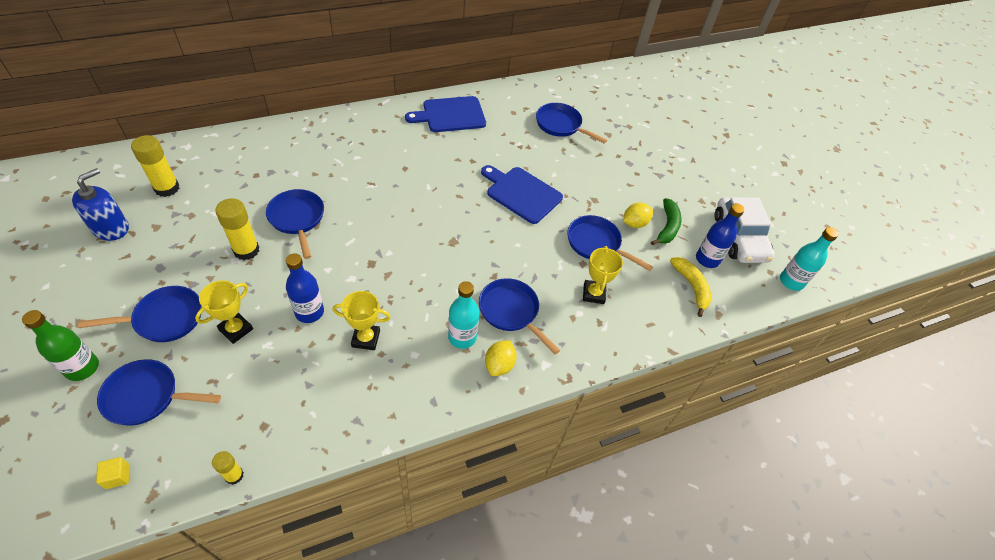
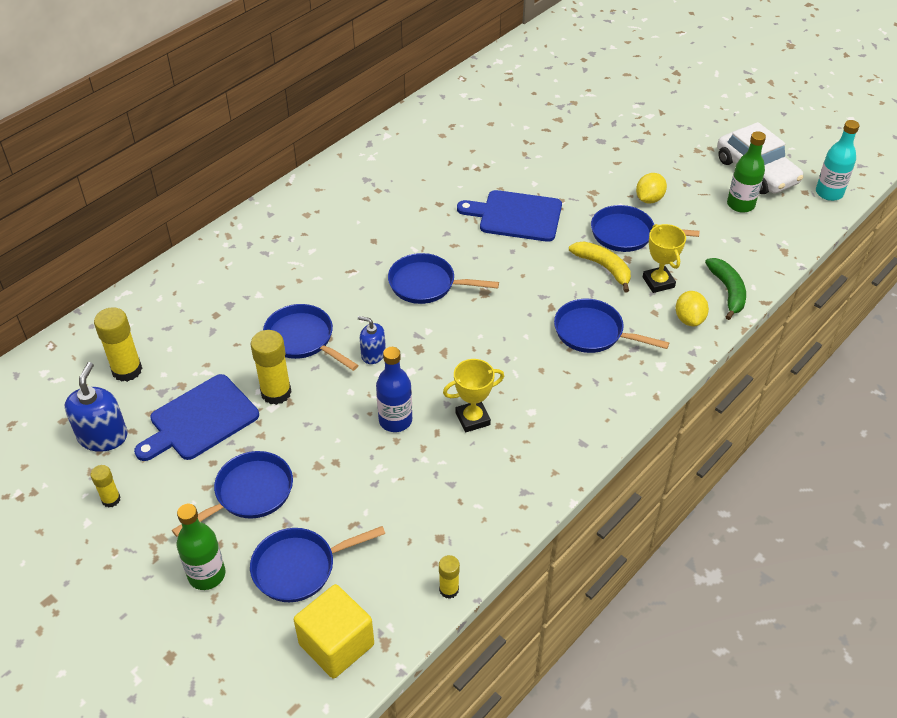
camera: 20 degrees left, 5 degrees down
yellow cube [96,457,129,489] -> yellow cube [294,584,374,679], size x2.28
yellow trophy [195,280,253,344] -> none
blue cutting board [405,96,486,132] -> blue cutting board moved to [134,374,259,461]
turquoise bottle [448,281,479,349] -> none
yellow lemon [485,340,517,376] -> yellow lemon moved to [676,291,709,326]
blue pan [536,103,607,144] -> blue pan moved to [388,253,499,304]
green banana [651,198,682,245] -> green banana moved to [705,258,746,320]
yellow banana [670,257,712,317] -> yellow banana moved to [569,241,631,292]
blue bottle [696,203,745,268] -> green bottle [727,131,766,213]
none -> yellow glue stick [90,465,121,507]
none -> blue soap dispenser [358,316,386,364]

